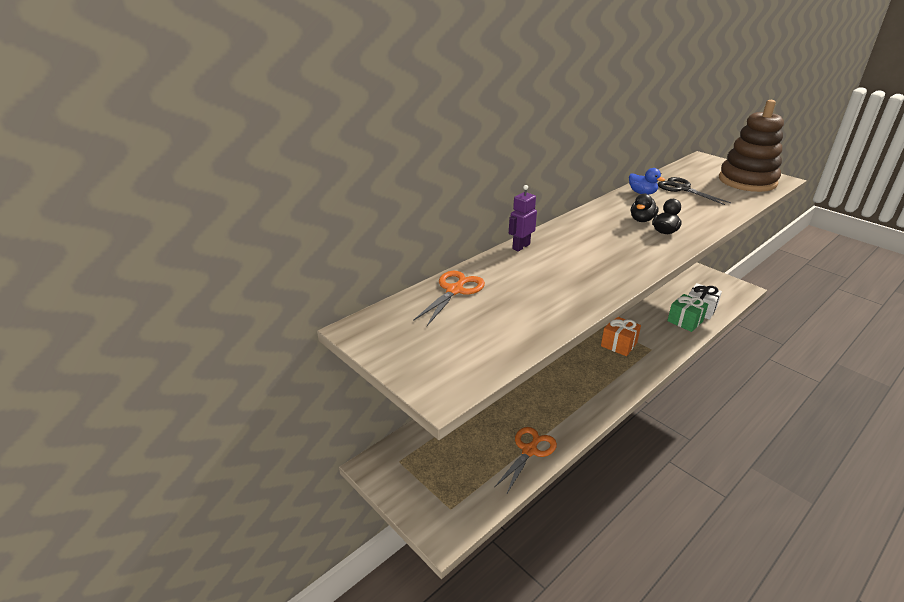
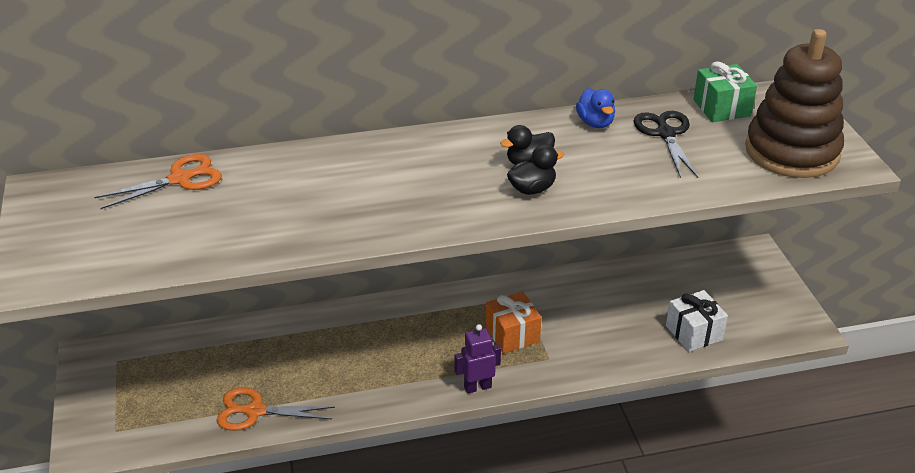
camera: 30 degrees right, 5 degrees up
orange scissors [494,427,557,495] -> orange scissors turned 150 degrees counterclockwise [217,387,335,431]
purple robot [509,185,537,252] -> purple robot moved to [454,324,501,394]
green gift [667,294,708,332] -> green gift moved to [693,61,757,122]

